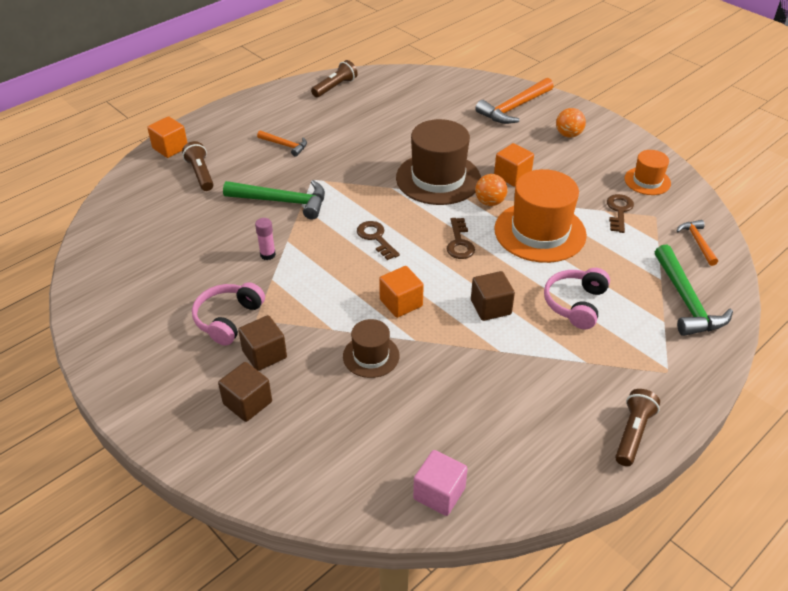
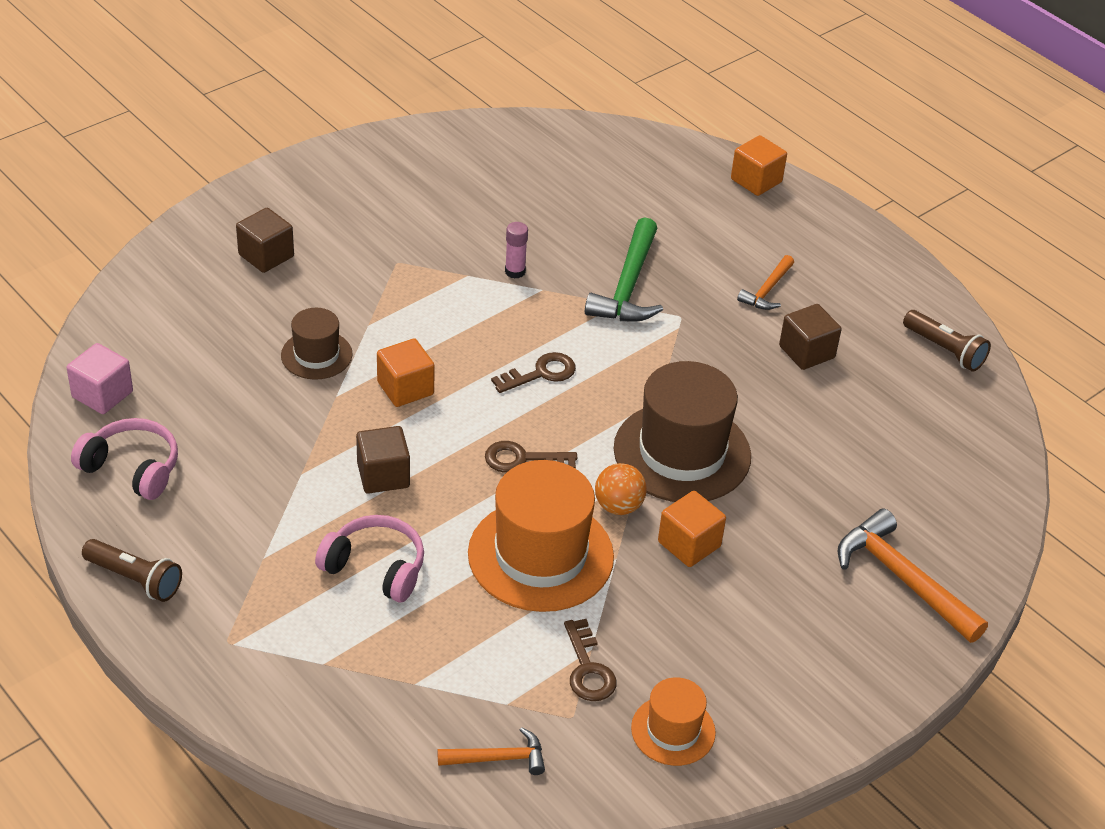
camera: 90 degrees right, 0 degrees up
brown flashlight [182,141,214,191] -> none
pink headphones [192,282,265,346] -> pink headphones moved to [71,418,178,500]
brown cube [238,315,287,371] -> brown cube moved to [779,304,842,370]
orange ball [556,108,586,138] -> none
brown key [607,194,634,233] -> brown key turned 60 degrees clockwise [564,619,617,701]
green hammer [655,245,733,336] -> none

